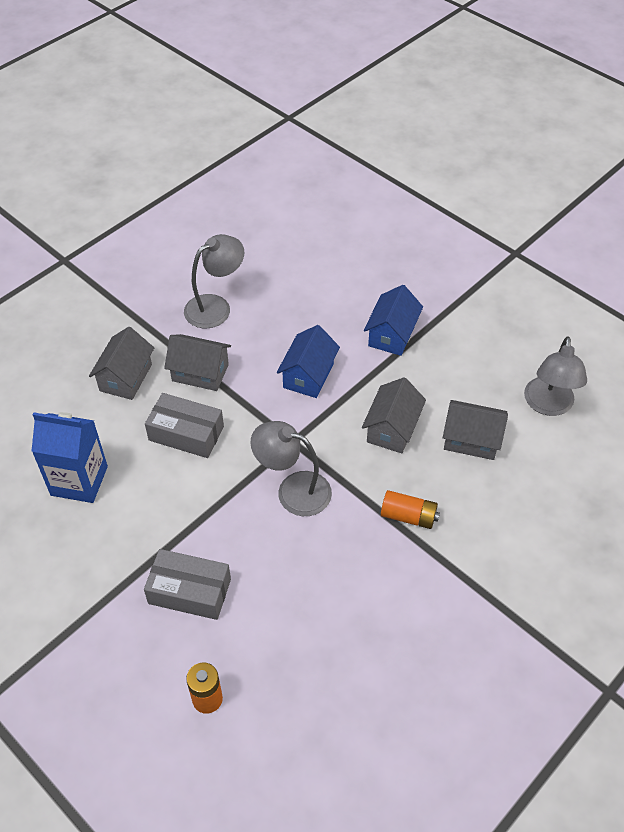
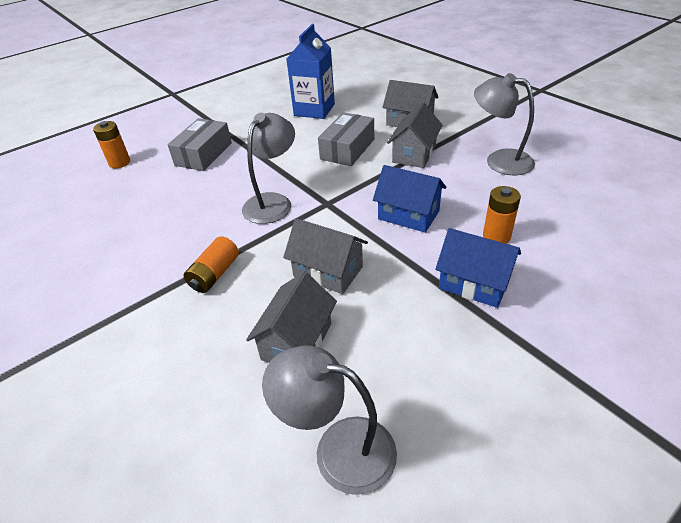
camera: 100 degrees right, 10 degrees down
grey lamp [184,234,244,328] -> grey lamp turned 150 degrees clockwise [474,73,535,175]
none -> orange battery [483,186,521,244]

